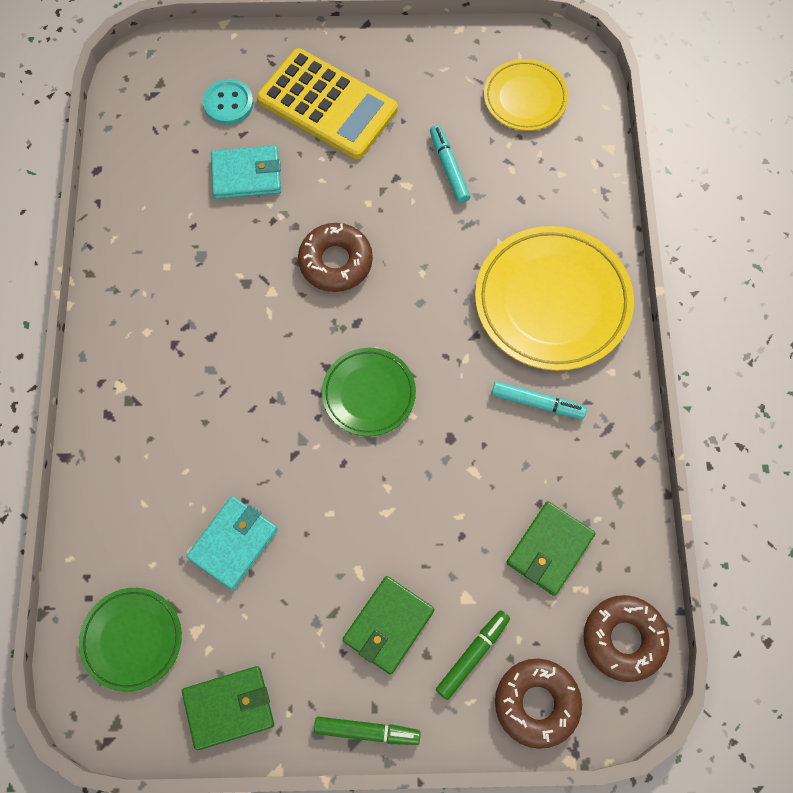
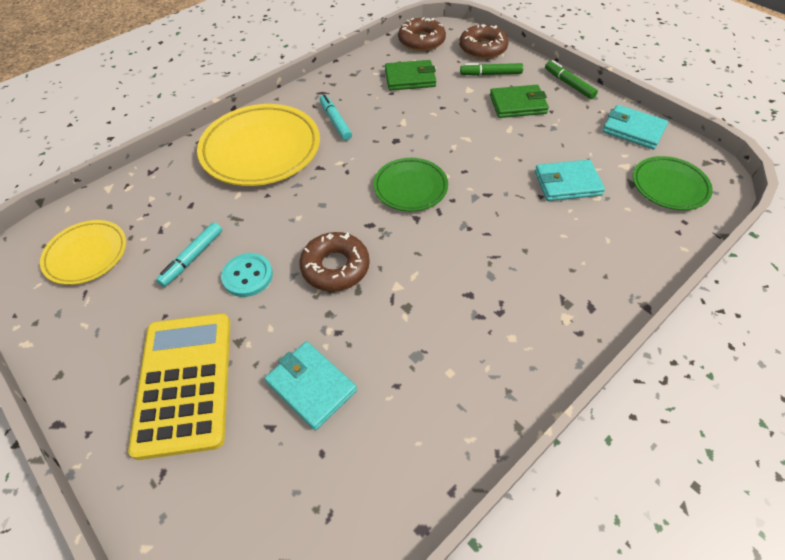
camera: 130 degrees left, 15 degrees down
green wallet [182,666,274,750] -> turquoise wallet [602,105,668,149]
turquoise button [203,79,253,125] -> turquoise button moved to [221,253,273,297]

